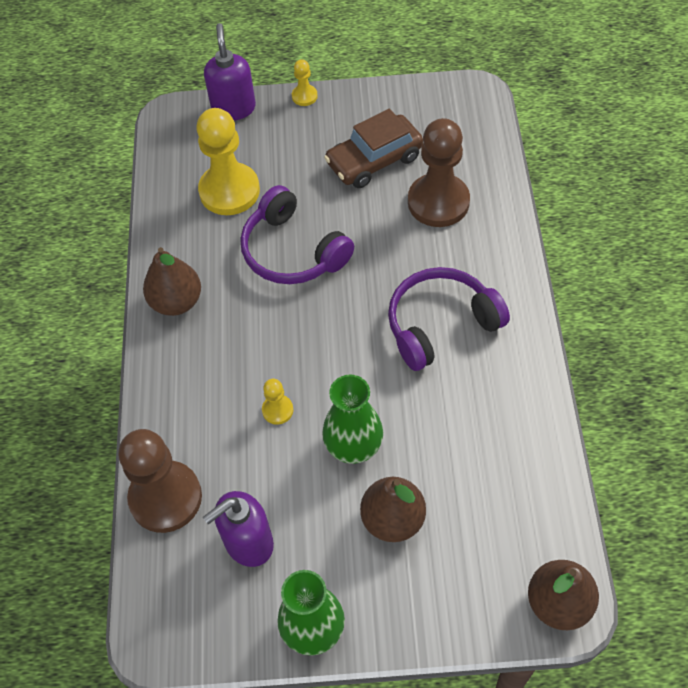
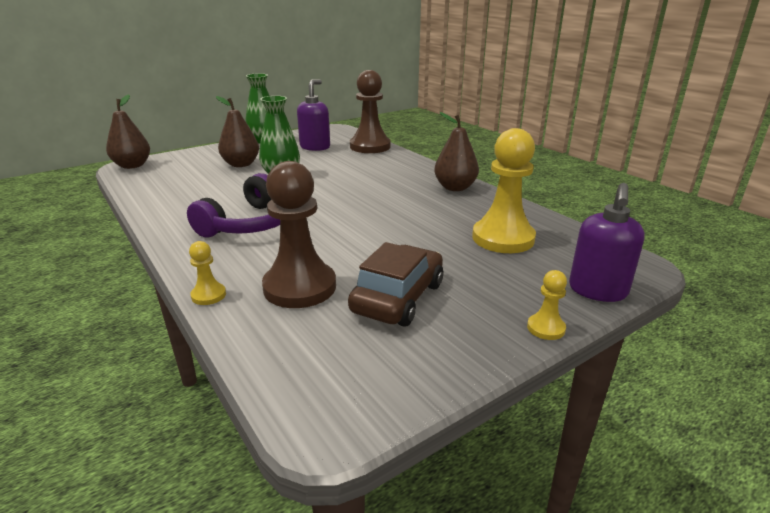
camera: 145 degrees right, 30 degrees down
purple soap dispenser [204,23,256,120] -> purple soap dispenser turned 60 degrees clockwise [569,183,645,302]
purple headphones [241,185,354,284] -> none
yellow pawn [262,379,293,425] -> yellow pawn moved to [189,241,226,305]

